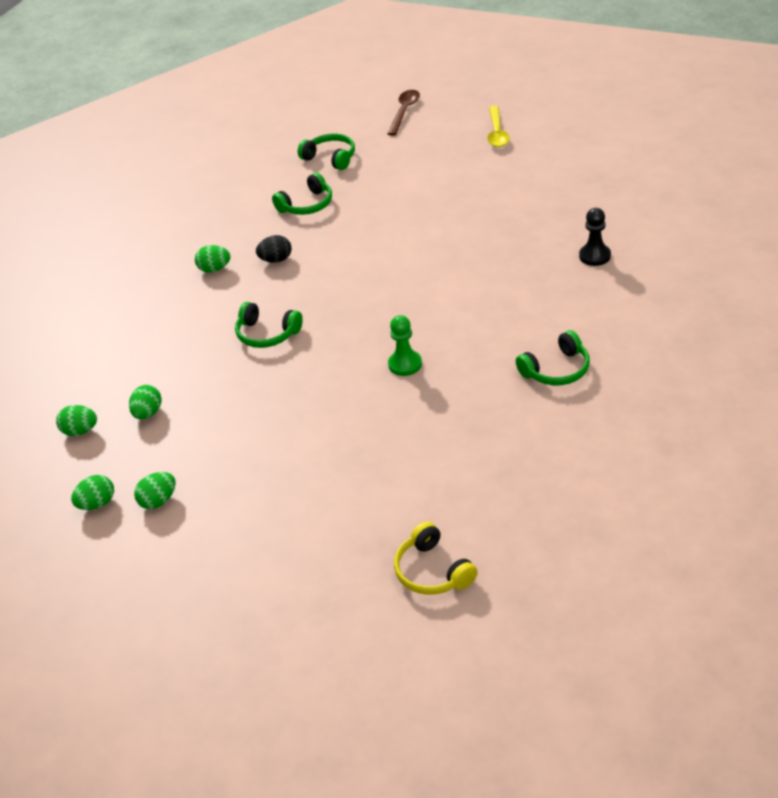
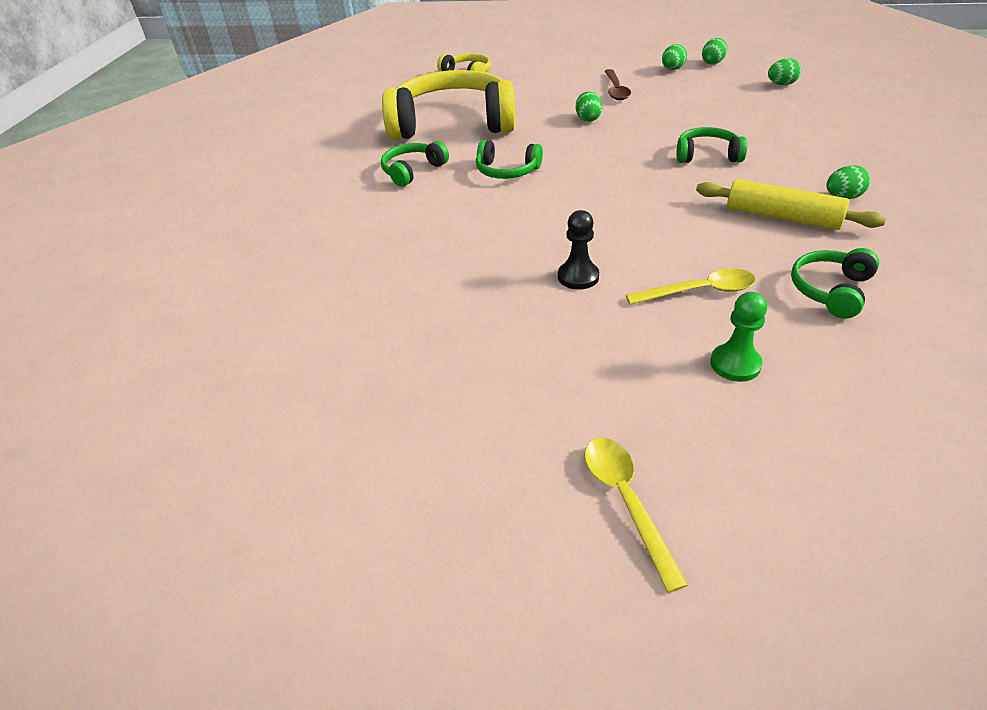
camera: 160 degrees right, 0 degrees up
green egg [129,385,162,419] -> green egg moved to [576,92,602,122]
black egg [256,235,292,263] -> yellow rolling pin [696,179,886,230]
green headphones [298,133,355,170] -> green headphones moved to [476,140,543,179]
brown spoon [387,90,420,136] -> brown spoon moved to [605,69,631,100]
green pawn [388,315,422,376] -> green pawn moved to [710,292,767,382]
black pawn [579,208,611,266] -> black pawn moved to [558,210,599,290]
none -> yellow headphones [382,70,515,140]
none -> yellow spoon [626,268,756,305]

